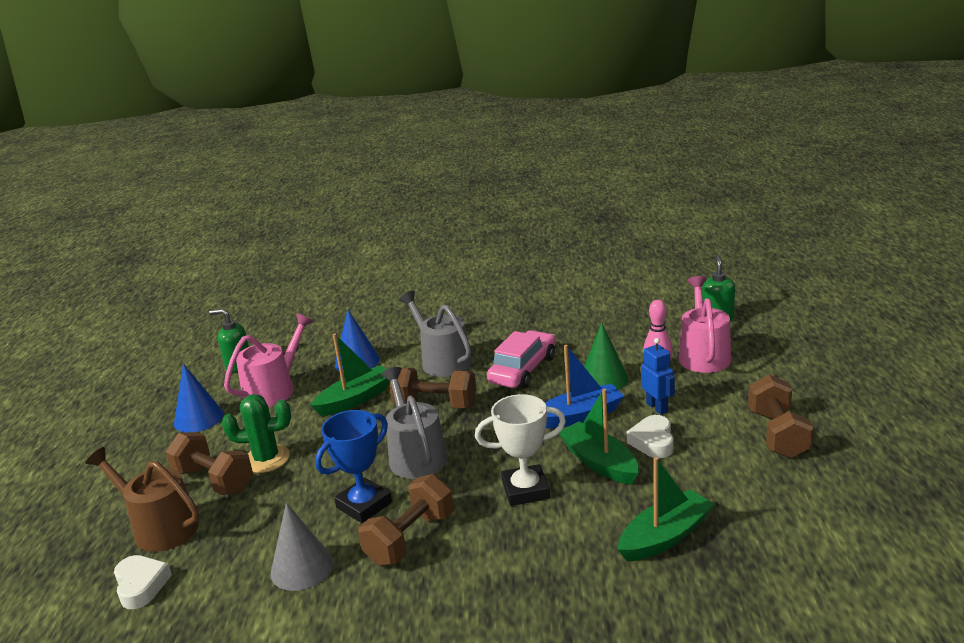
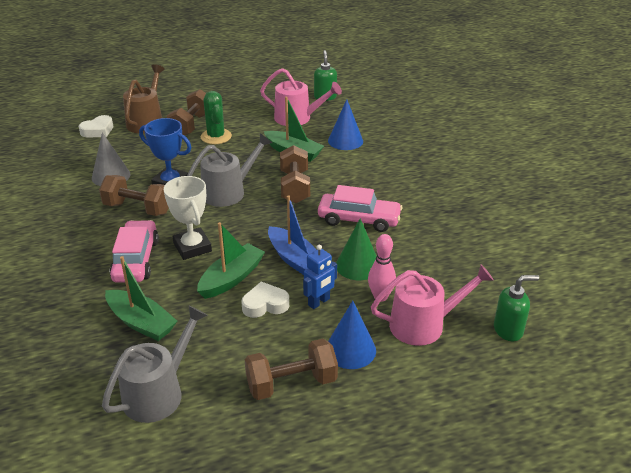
camera: 70 degrees right, 10 degrees up
blue cone [174,364,224,432] -> blue cone moved to [328,300,376,369]
grey watering can [399,291,472,377] -> grey watering can moved to [102,305,208,423]
none -> pink car [110,220,159,283]

